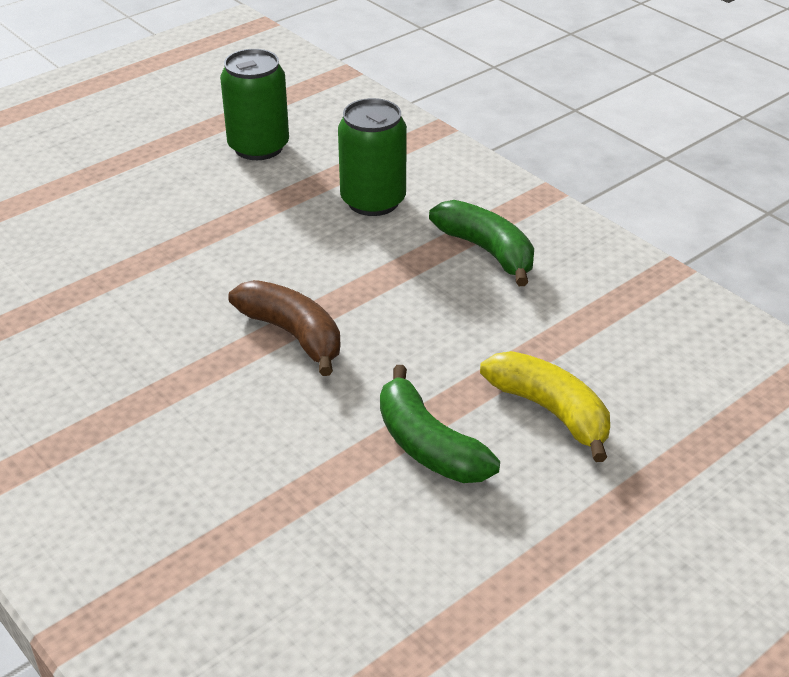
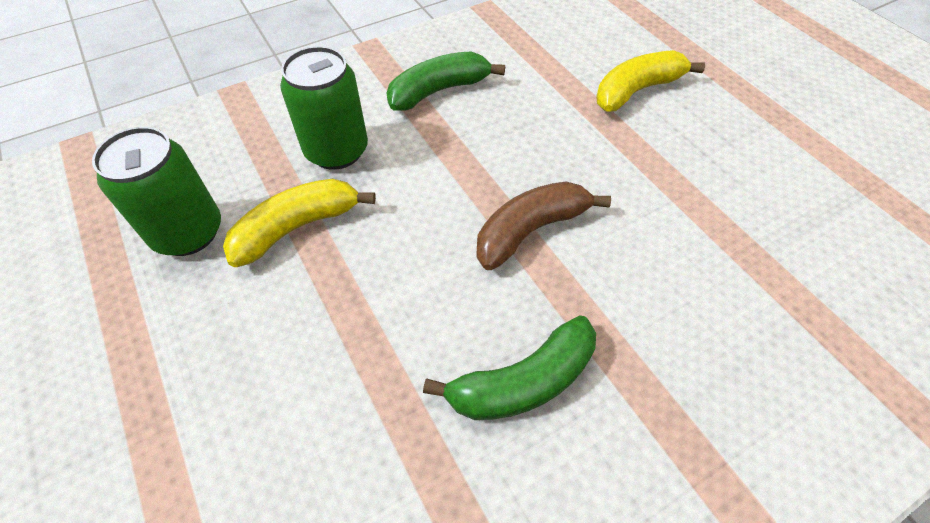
camera: 80 degrees left, 15 degrees up
green banana [380,365,500,483] -> green banana moved to [423,315,596,420]
none -> yellow banana [223,179,376,267]

